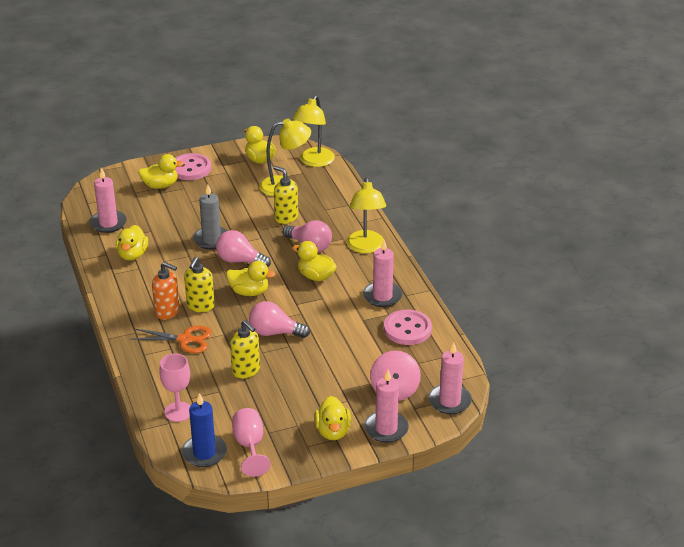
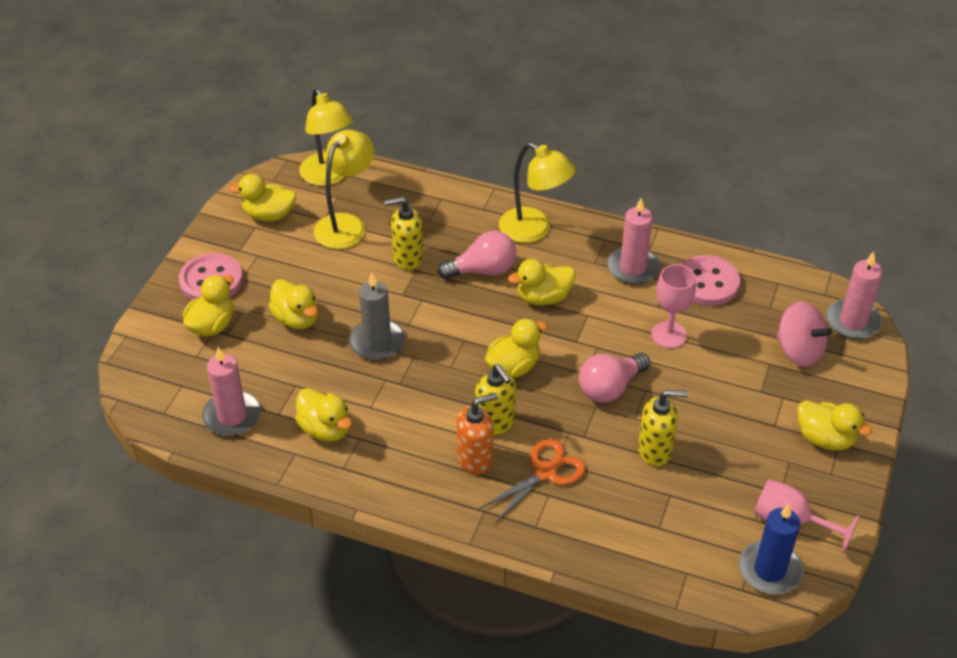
camera: 50 degrees left, 10 degrees up
pink goblet [159,353,191,422] -> pink goblet moved to [651,264,696,348]
pink light bulb [216,230,271,267] -> none
pink candle [364,370,409,443] -> none
none -> yellow duck [268,279,318,329]

